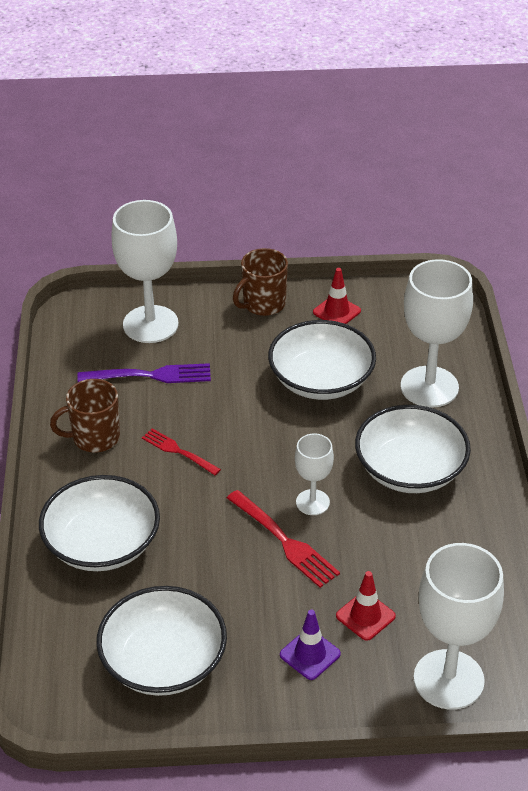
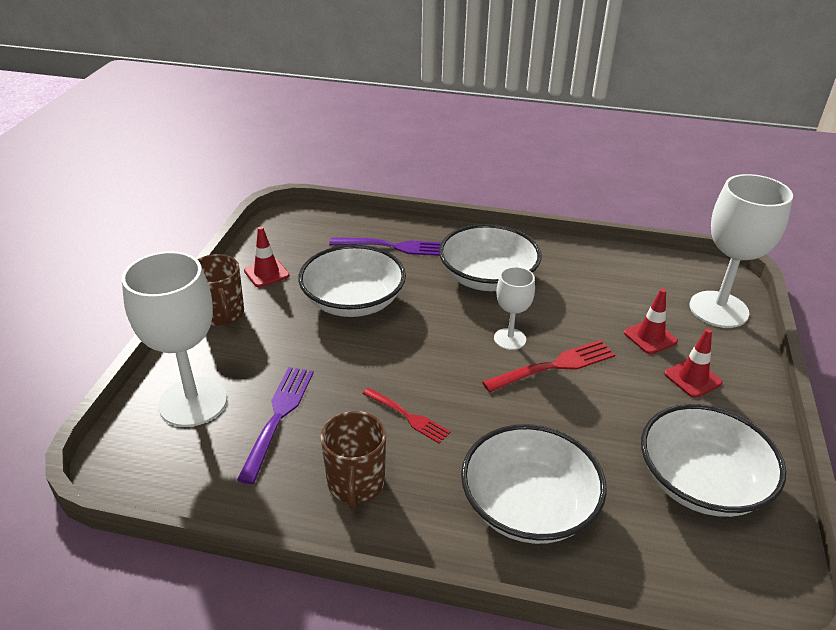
camera: 75 degrees left, 5 degrees down
red fork [142,428,221,475] -> red fork turned 105 degrees counterclockwise [362,388,450,444]
purple traffic cone [280,610,341,680] -> red traffic cone [664,328,722,398]
white goblet [401,259,473,408] -> purple fork [329,237,441,256]

